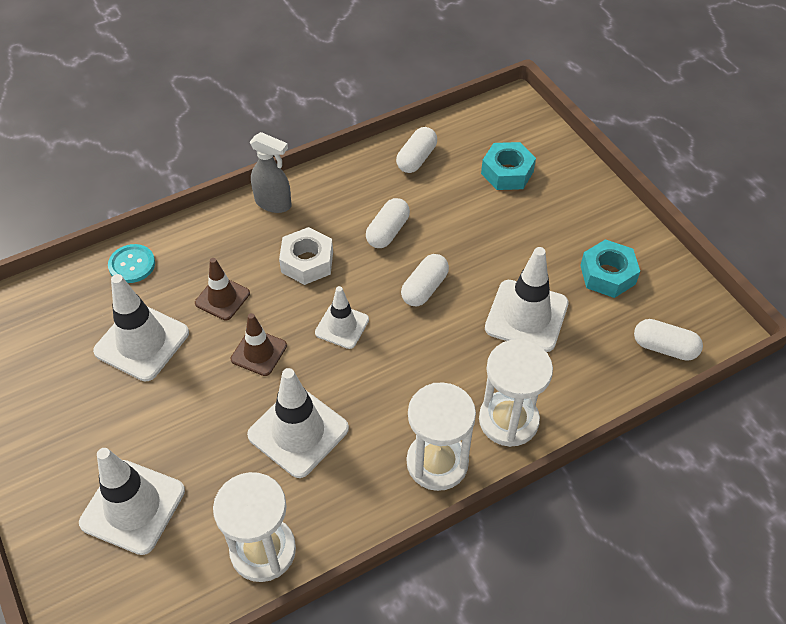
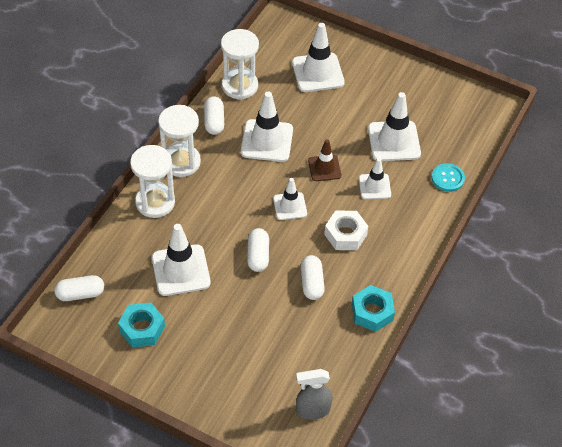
camera: 145 degrees right, 0 degrees up
brown traffic cone [195,258,250,320] -> white traffic cone [359,158,391,199]
grey spray bottle [250,132,291,213] -> grey spray bottle moved to [296,369,332,420]
white capsule [396,127,437,173] -> white capsule moved to [204,96,224,135]
turquoise nut [481,142,536,190] -> turquoise nut moved to [352,285,395,332]

